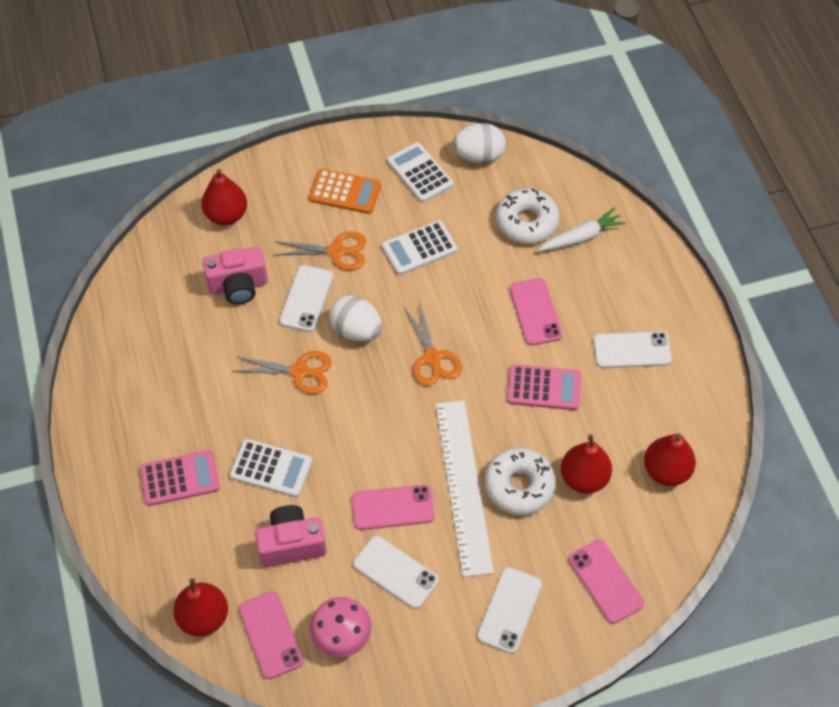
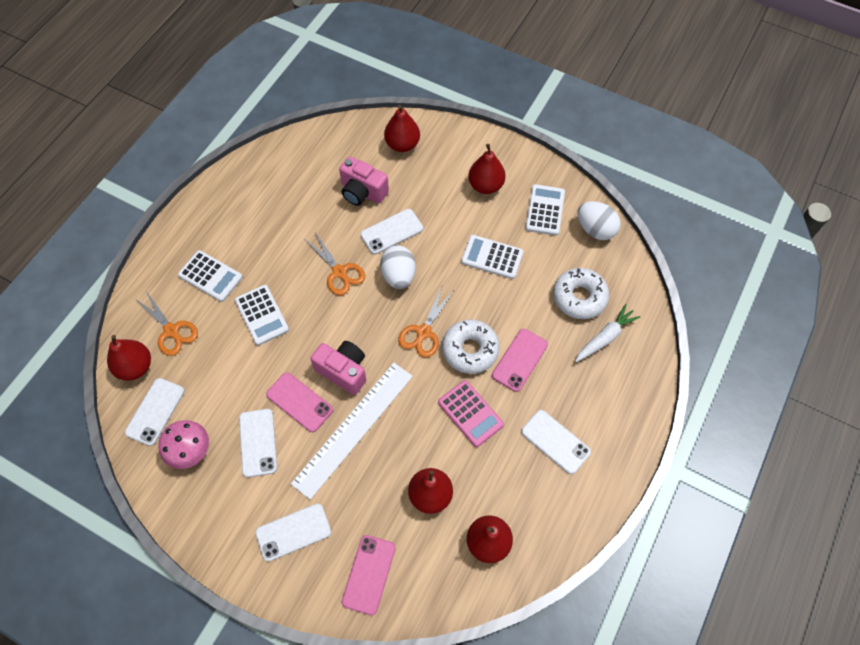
camera: 45 degrees right, 5 degrees up
pink calculator [140,450,220,506] -> white calculator [178,250,243,302]
pink phone [239,591,304,679] -> white phone [125,378,185,446]
pink camera [255,505,327,567] -> pink camera moved to [310,341,366,395]
orange scissors [273,231,366,270] -> orange scissors moved to [134,291,198,356]
orange calculator [309,169,381,214] -> red pear [468,144,506,194]
white donut [484,448,556,515] -> white donut moved to [442,320,500,374]
white carrot [538,207,626,251] -> white carrot turned 60 degrees counterclockwise [575,304,640,362]

